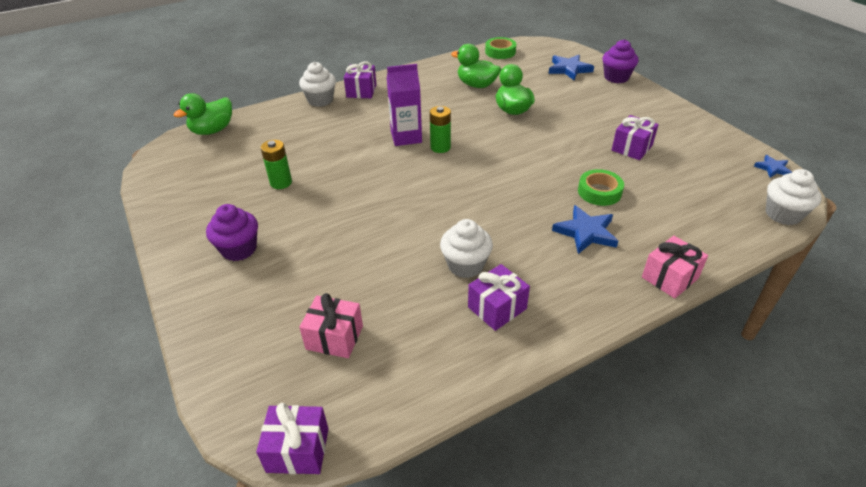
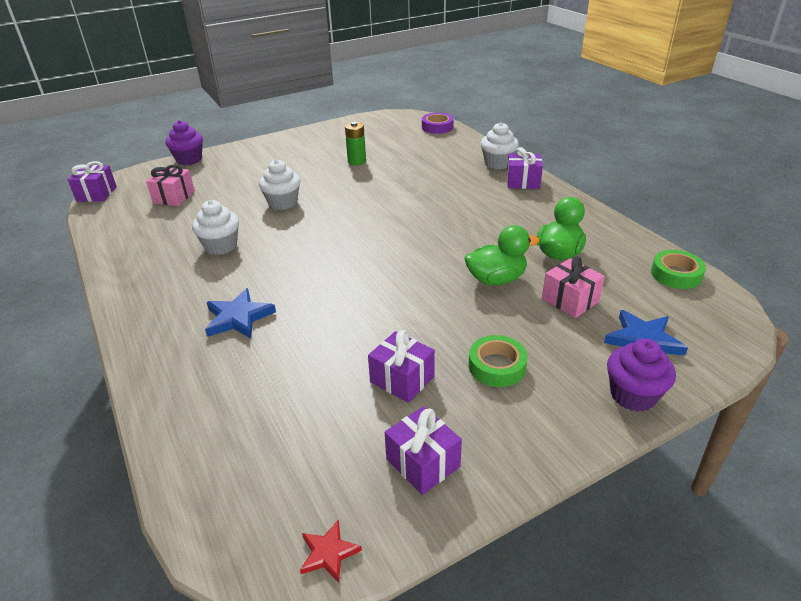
camera: 90 degrees right, 5 degrees down
green duck [174,93,232,135] -> purple tape [422,113,454,134]
purple cupcake [206,204,258,261] -> purple cupcake moved to [166,120,203,165]
purple carton [387,64,422,146] -> none
green battery [430,106,451,153] -> none
purple gift [468,264,530,331] -> purple gift moved to [385,406,462,495]
green tape [578,169,624,206] -> green tape moved to [469,335,528,387]
pink gift [642,236,708,298] -> pink gift moved to [542,256,605,318]
blue star [754,155,792,178] -> red star [300,520,362,583]
white cupcake [766,169,822,225] -> white cupcake moved to [259,160,300,210]

